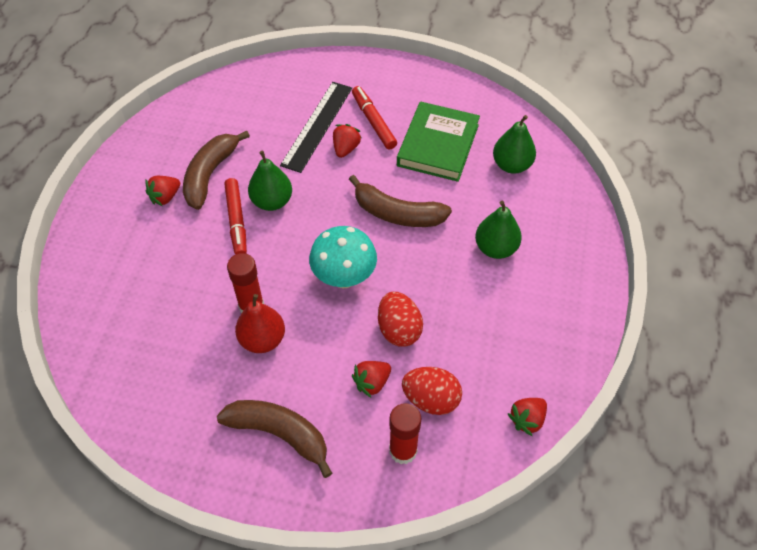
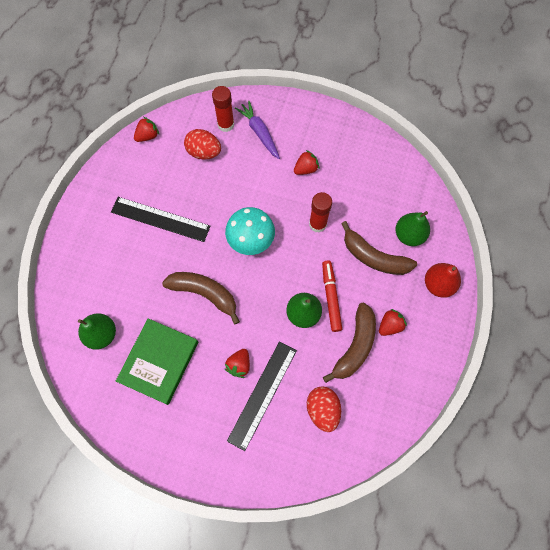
camera: 175 degrees left, 15 degrees up
brown banana [217,400,332,478] -> brown banana moved to [341,221,417,275]
red pear [235,294,285,353] -> red pear moved to [425,263,461,298]
red marker [352,86,397,150] -> none
red strawberry [352,361,391,397] -> red strawberry moved to [294,150,319,175]
red egg [378,292,423,347] -> red egg moved to [307,386,341,432]
green pear [475,200,522,259] -> green pear moved to [395,211,430,246]
none -> black ruler [111,197,211,242]
none -> purple carrot [235,100,280,159]

